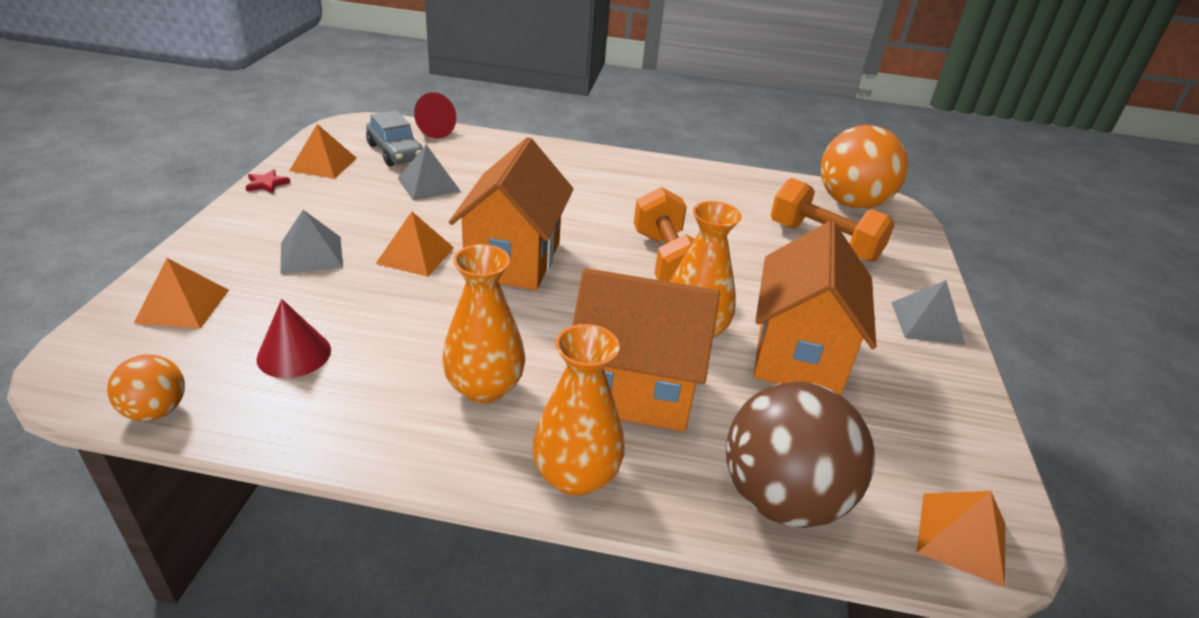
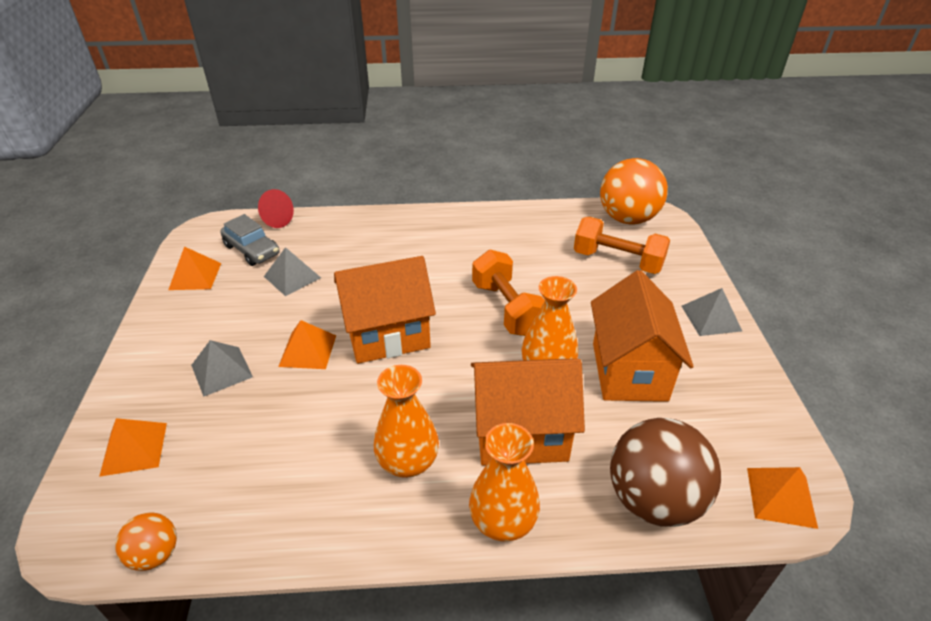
camera: 10 degrees left, 5 degrees up
red star [246,169,291,194] -> none
red cone [256,299,331,378] -> none
orange house [449,137,574,290] -> orange house turned 75 degrees clockwise [334,256,436,364]

